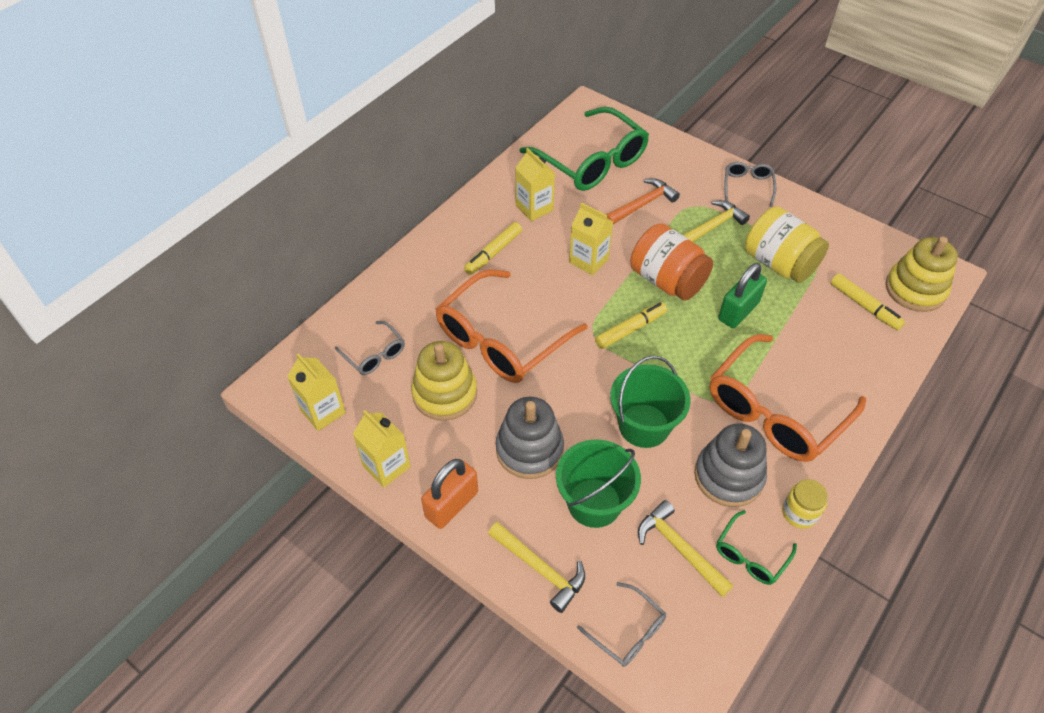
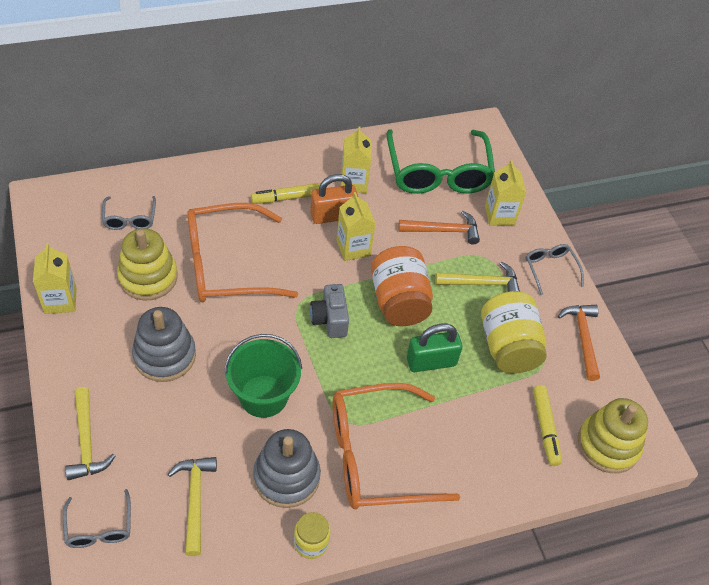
camera: 30 degrees right, 0 degrees up
yellow carton [287,354,346,431] -> yellow carton moved to [485,160,526,225]
orange padlock [421,459,478,529] -> orange padlock moved to [310,174,358,224]
green bucket [556,439,641,528] -> none
yellow marker [595,302,667,349] -> grey camera [310,284,349,338]
green glasses [716,510,797,585] -> none
grey glasses [725,162,776,207] -> grey glasses turned 60 degrees counterclockwise [526,244,584,295]
none -> orange hammer [558,305,600,381]

